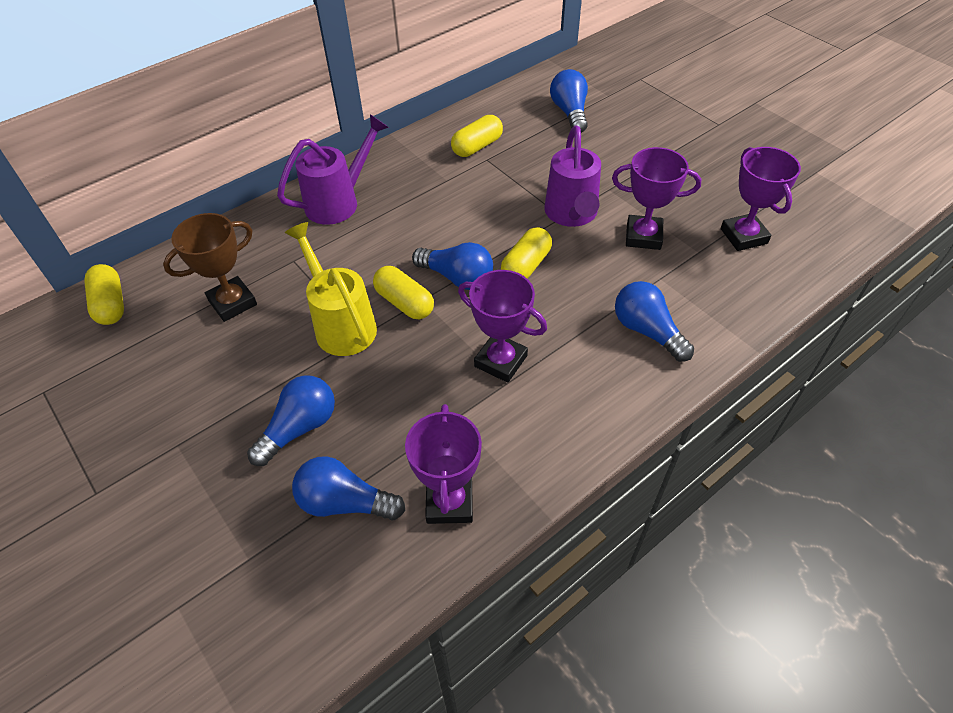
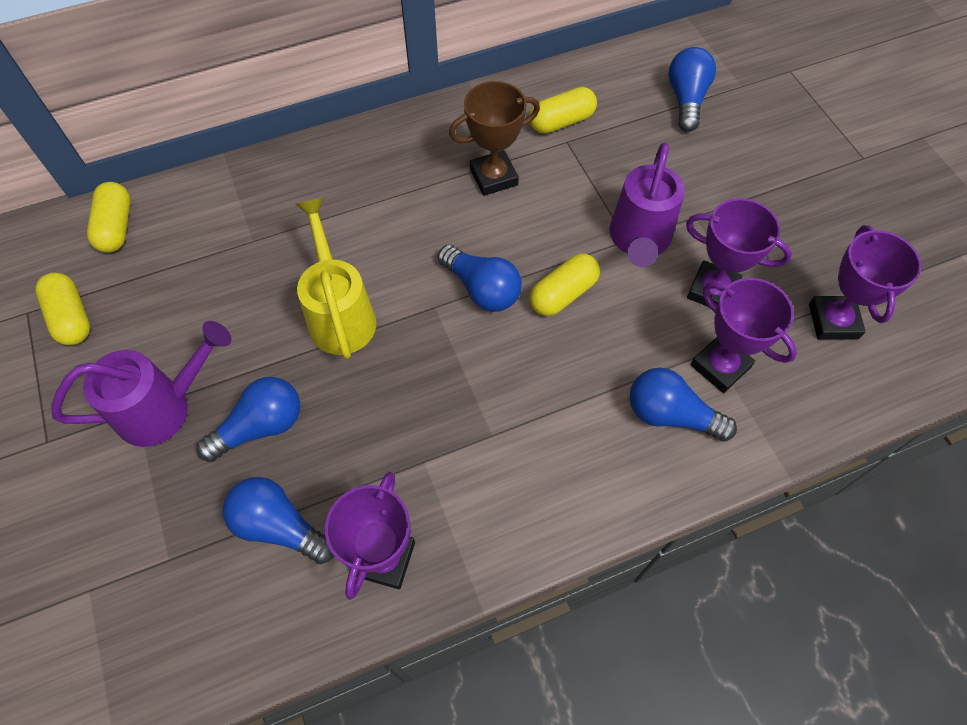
camera: 15 degrees right, 10 degrees up
brown trophy [163,213,257,322] -> brown trophy moved to [449,81,540,196]
purple watering can [277,114,389,225] -> purple watering can moved to [51,321,232,447]
yellow capsule [373,266,434,319] -> yellow capsule moved to [35,273,90,345]
purple trophy [458,270,547,383] -> purple trophy moved to [690,278,797,393]
blue light bulb [615,281,694,362] -> blue light bulb turned 45 degrees counterclockwise [630,367,737,442]

